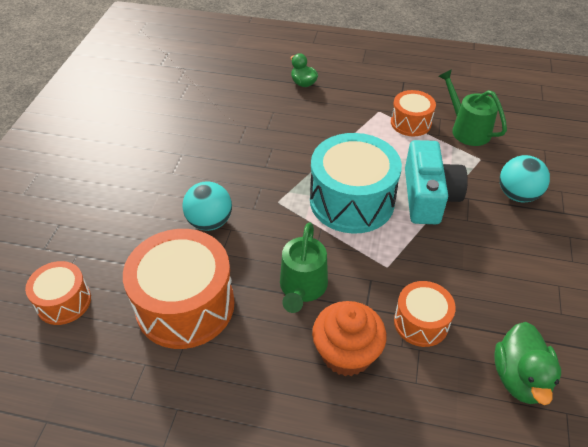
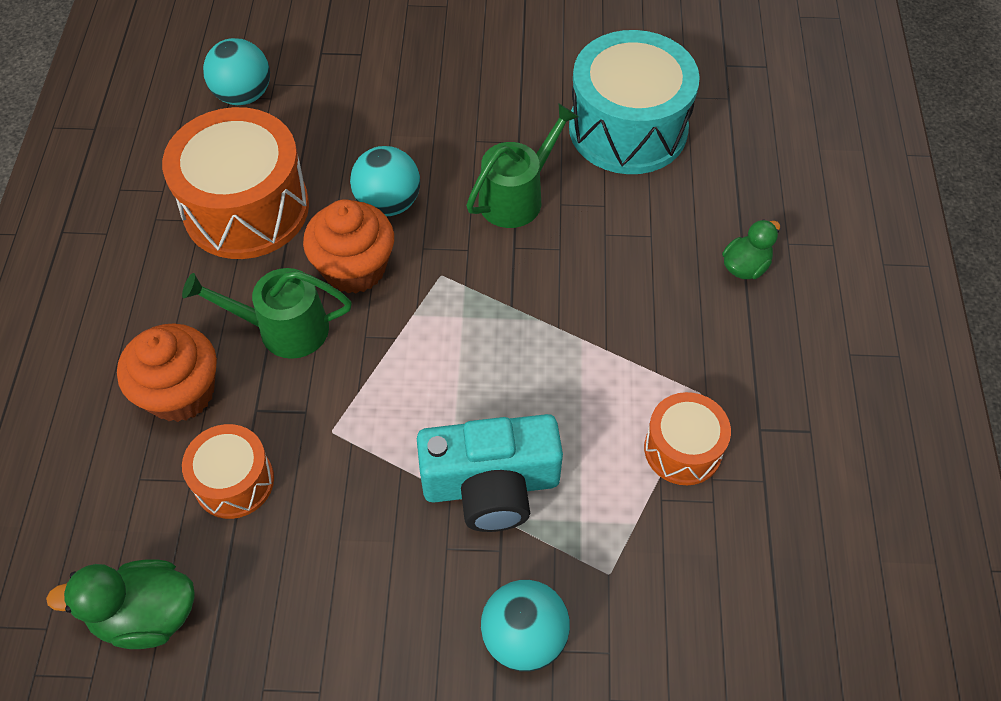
camera: 80 degrees right, 10 degrees up
orange drum [25,261,91,325] -> turquoise ball [203,38,270,105]
turquoise drum [310,133,402,234] -> turquoise drum moved to [569,30,700,174]
green watering can [438,69,507,146] -> green watering can moved to [466,104,579,228]
none -> orange cupcake [303,199,394,293]

